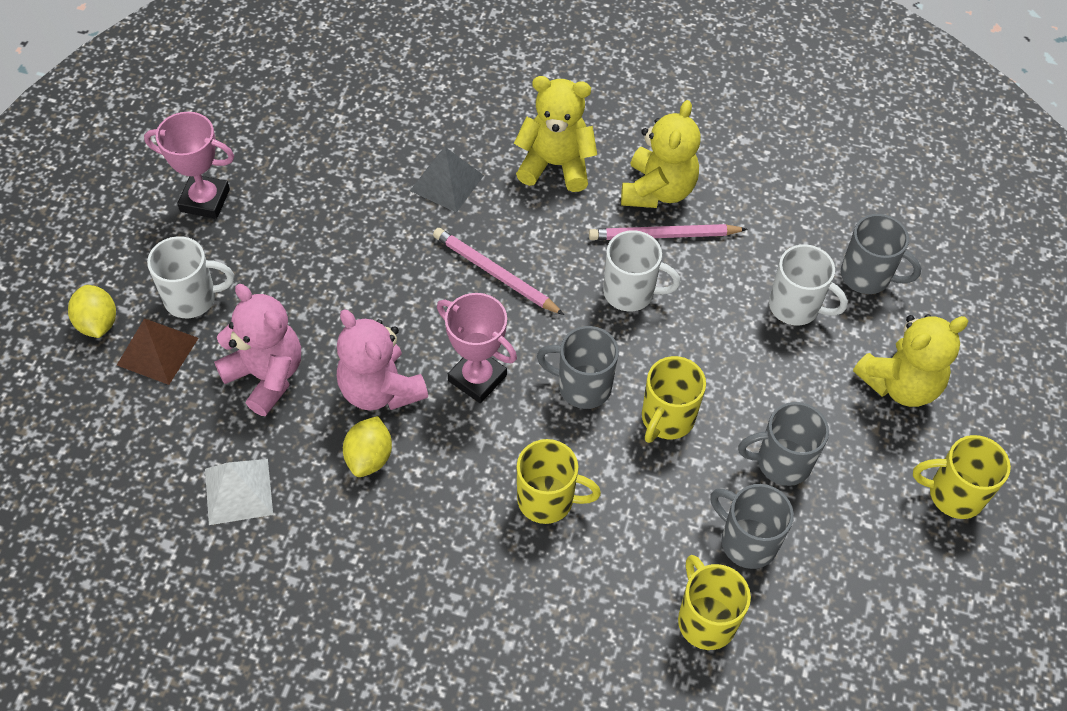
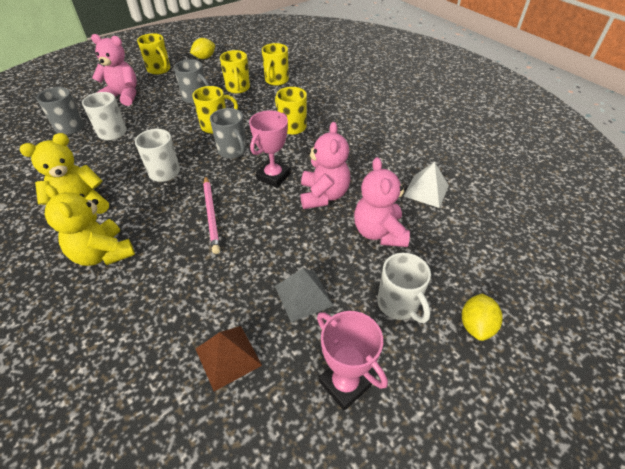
camera: 140 degrees left, 10 degrees down
brown pyramid [117,319,198,385] -> brown pyramid moved to [196,326,262,391]
white mug [147,236,234,318] -> white mug turned 150 degrees counterclockwise [377,253,431,323]
yellow lemon [343,416,392,477] -> yellow lemon moved to [190,38,215,59]
grey pyramid [410,147,484,213] -> grey pyramid moved to [275,268,334,322]
pink trophy [437,293,517,403] -> pink trophy turned 45 degrees clockwise [249,111,291,188]
pink pencil [589,224,747,240] -> none
grey mug [710,484,794,569] -> yellow mug [220,50,250,94]
yellow teddy bear [853,314,968,407] -> pink teddy bear [91,34,137,106]

